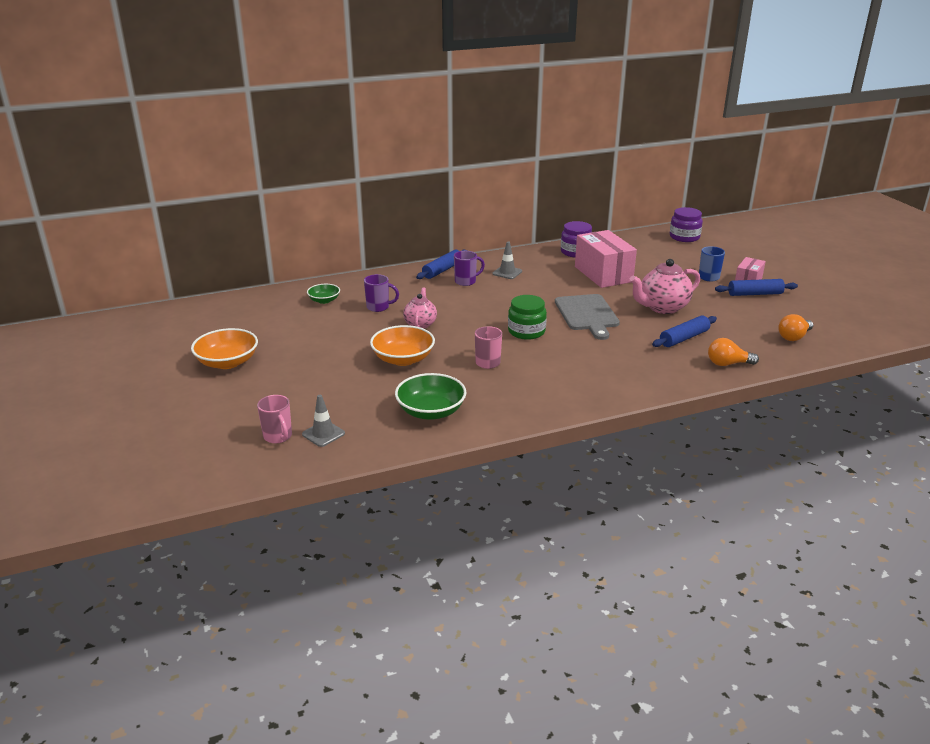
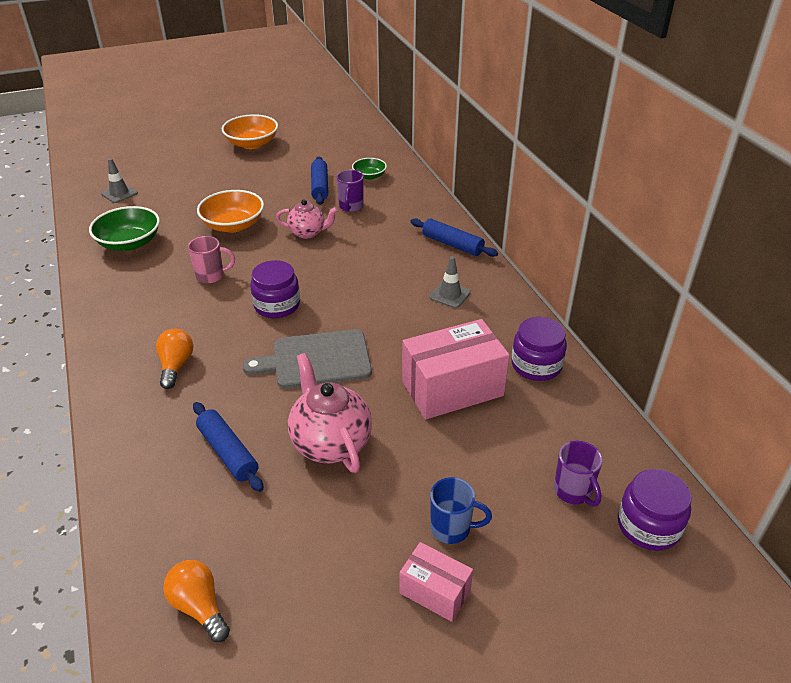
camera: 90 degrees right, 10 degrees up
pink mug [257,395,292,443] -> none
purple mug [454,251,485,286] -> purple mug moved to [554,441,603,507]
green jar [508,295,547,340] -> purple jar [250,260,300,318]
orange light bulb [708,338,759,366] -> orange light bulb moved to [156,329,193,389]
blue rolling pin [715,279,798,296] -> blue rolling pin moved to [311,157,328,205]

